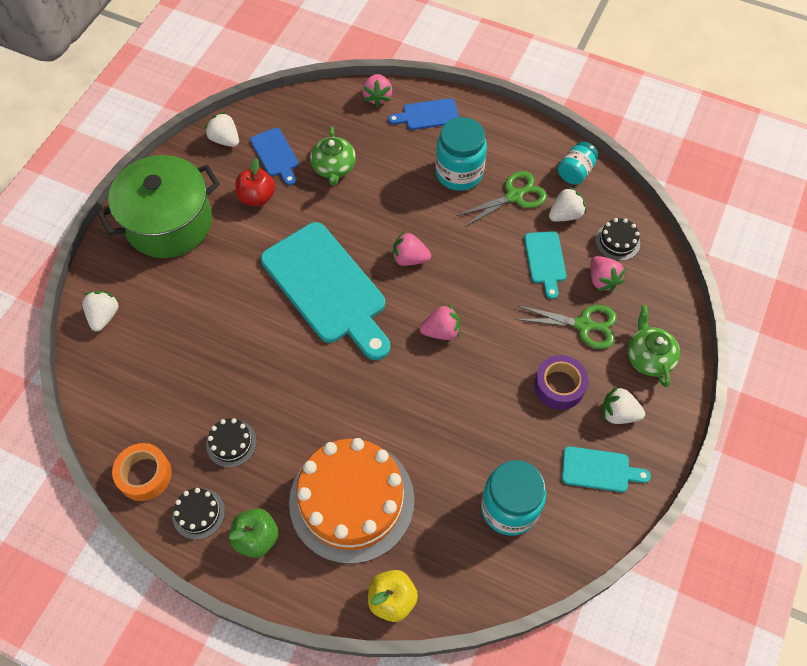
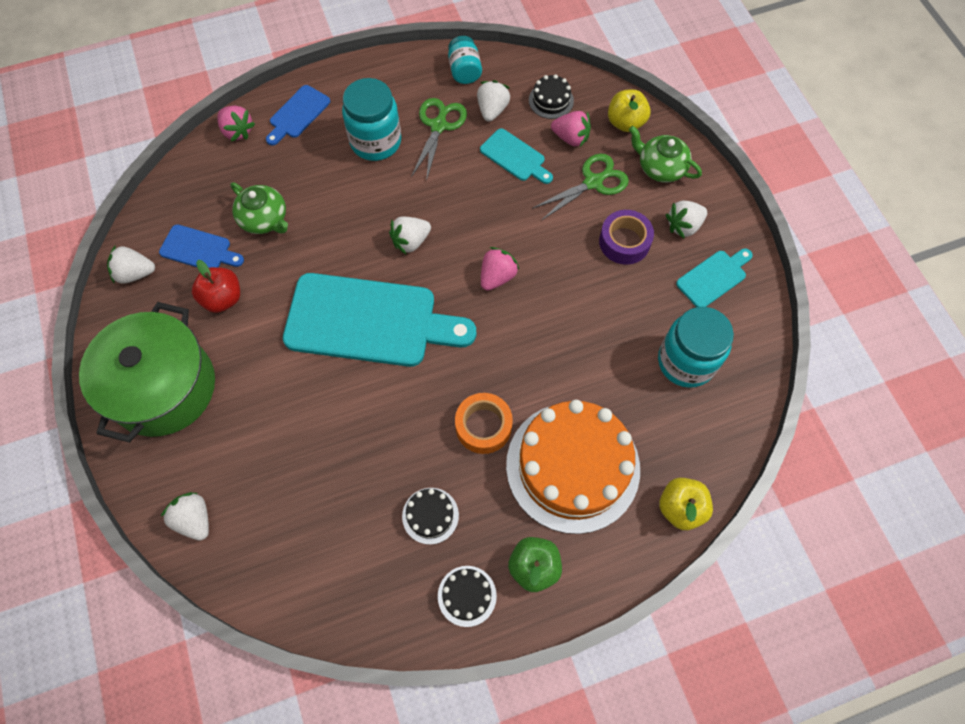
camera: 45 degrees left, 5 degrees up
orange tape [112,443,172,501] -> orange tape moved to [455,393,513,454]
pink strawberry [393,232,431,266] -> white strawberry [389,216,431,254]
none -> yellow apple [608,90,651,132]

